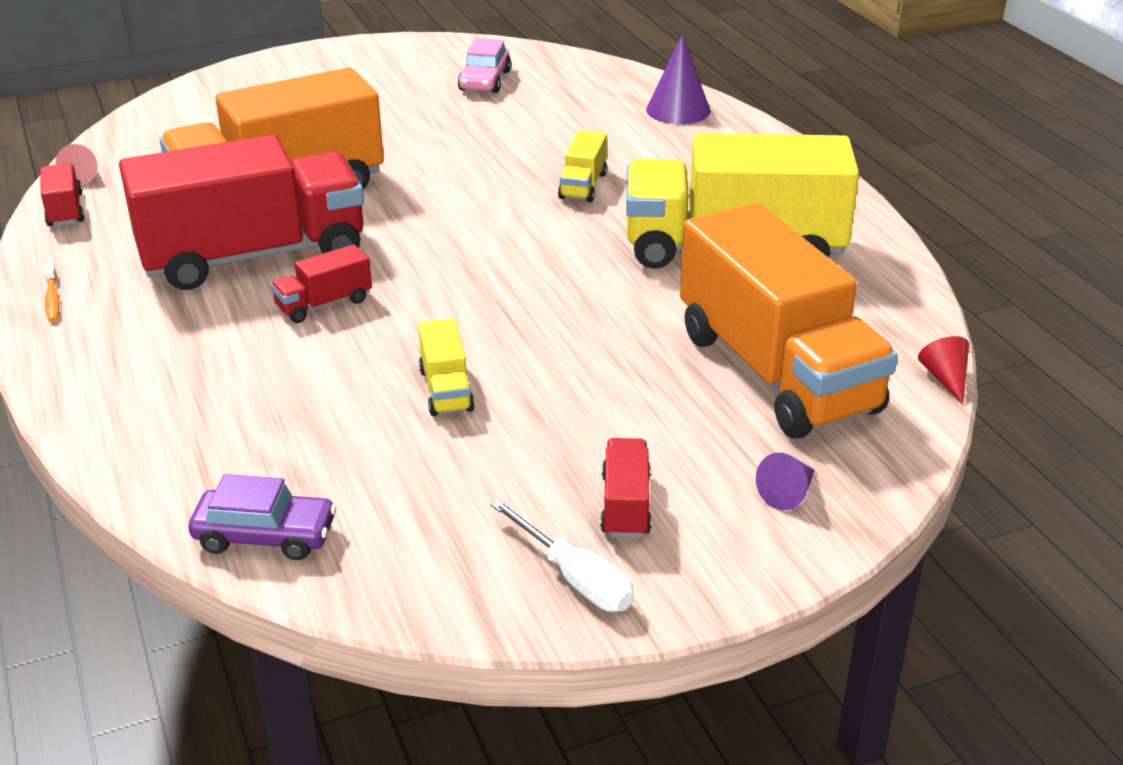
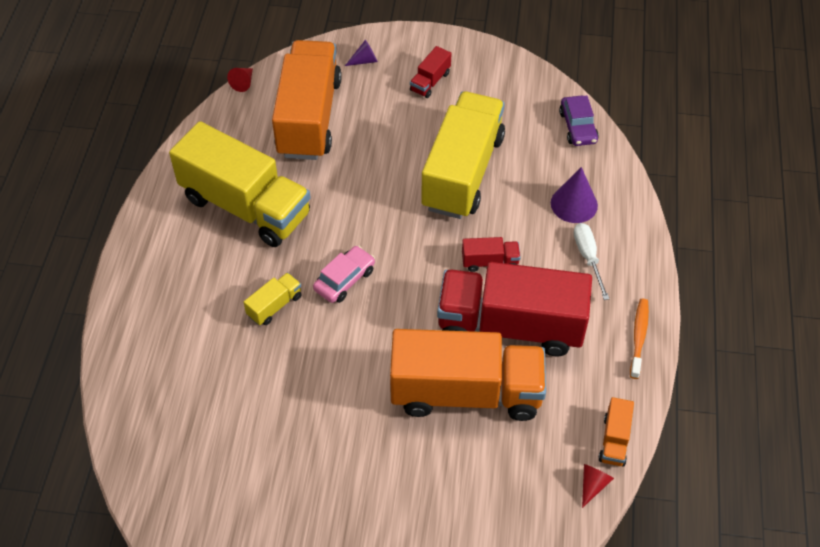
camera: 150 degrees left, 20 degrees up
red truck [40,163,84,226] -> orange truck [598,397,634,467]
orange toothbrush [45,262,59,322] -> orange toothbrush [630,299,649,379], size x1.51
purple car [188,474,337,560] -> purple car turned 135 degrees counterclockwise [559,96,599,146]
yellow truck [418,318,475,416] -> yellow truck [421,91,505,219], size x2.45
pink car [458,38,511,93] -> pink car moved to [313,246,375,303]
white screwdriver [491,499,634,612] -> white screwdriver moved to [574,223,609,300]
purple cone [646,35,711,124] -> purple cone moved to [551,167,598,223]

